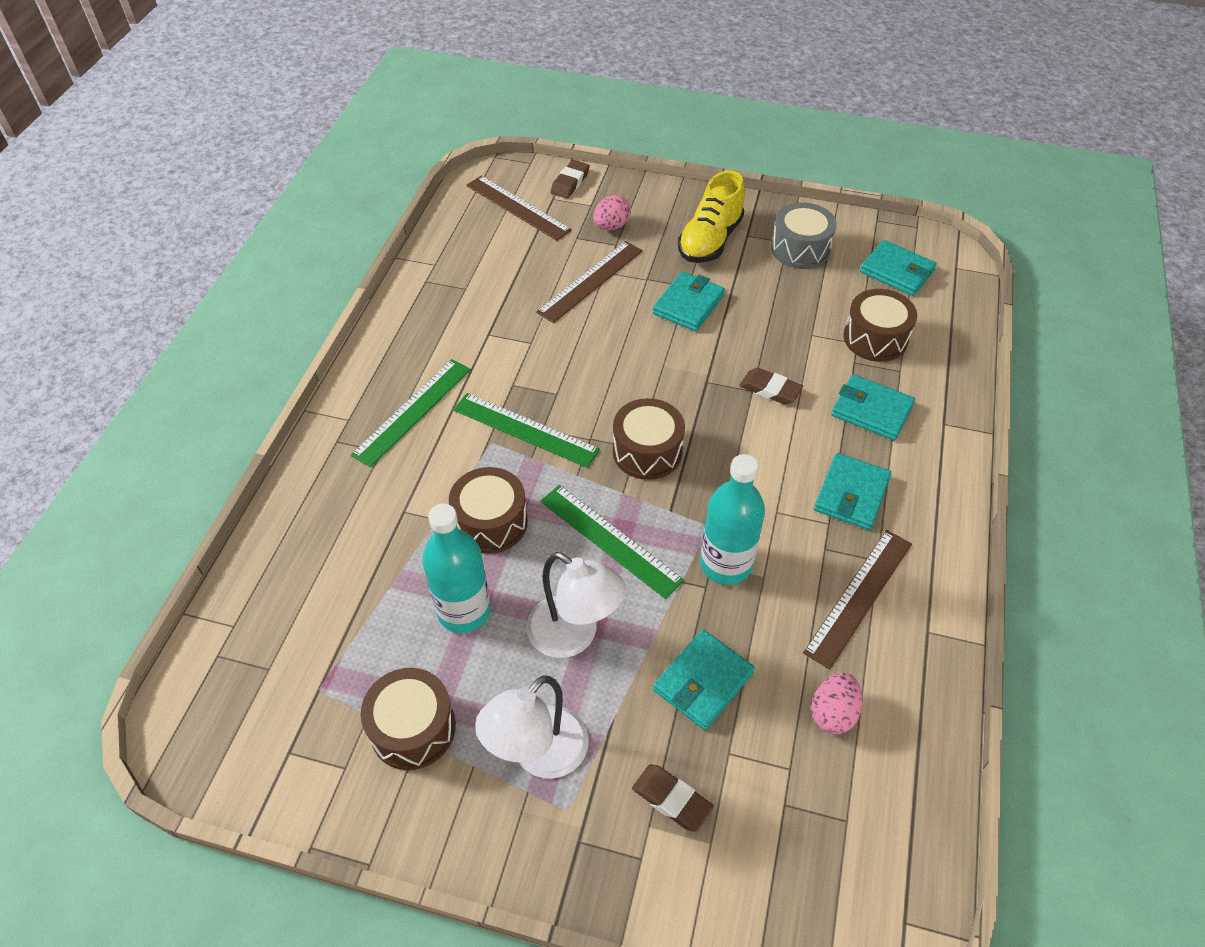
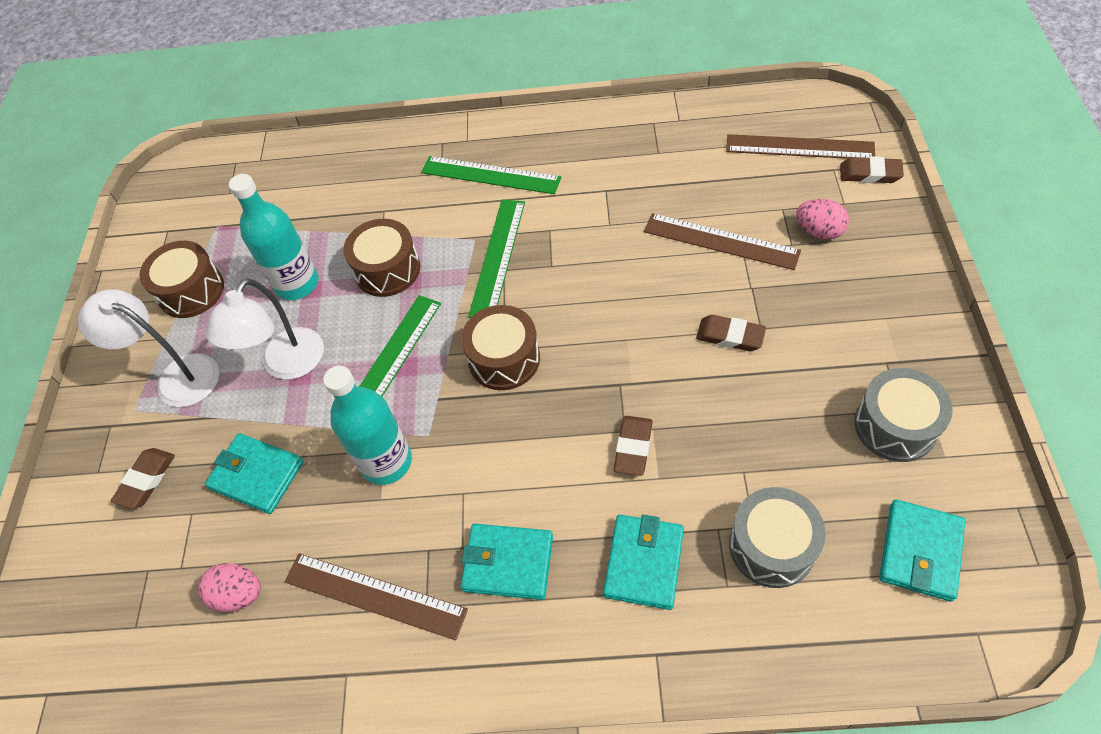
camera: 80 degrees right, 5 degrees up
brown ruler [466,176,572,241] -> brown ruler turned 75 degrees clockwise [726,134,875,159]
turquoise wallet [653,271,725,331] -> brown eraser [696,315,766,351]
yellow shoe [678,170,745,263] -> none
brown drum [843,289,917,362] -> grey drum [729,487,826,588]

